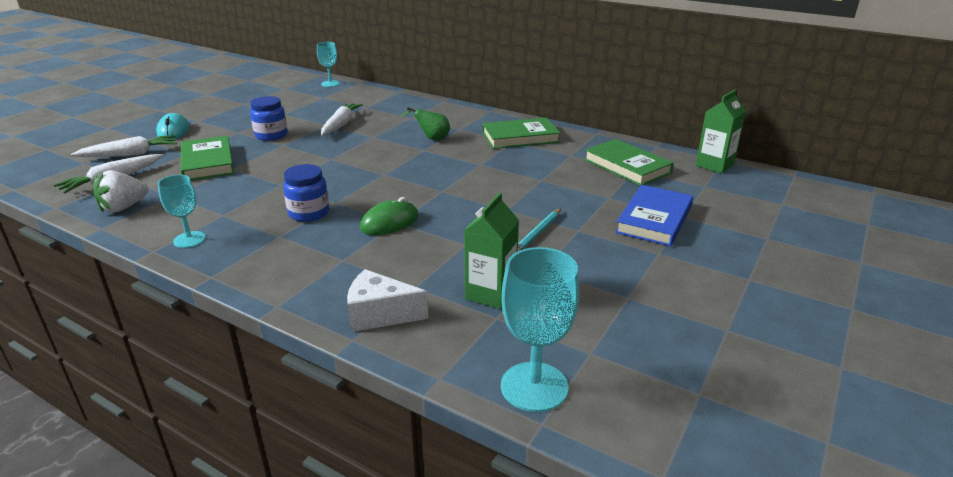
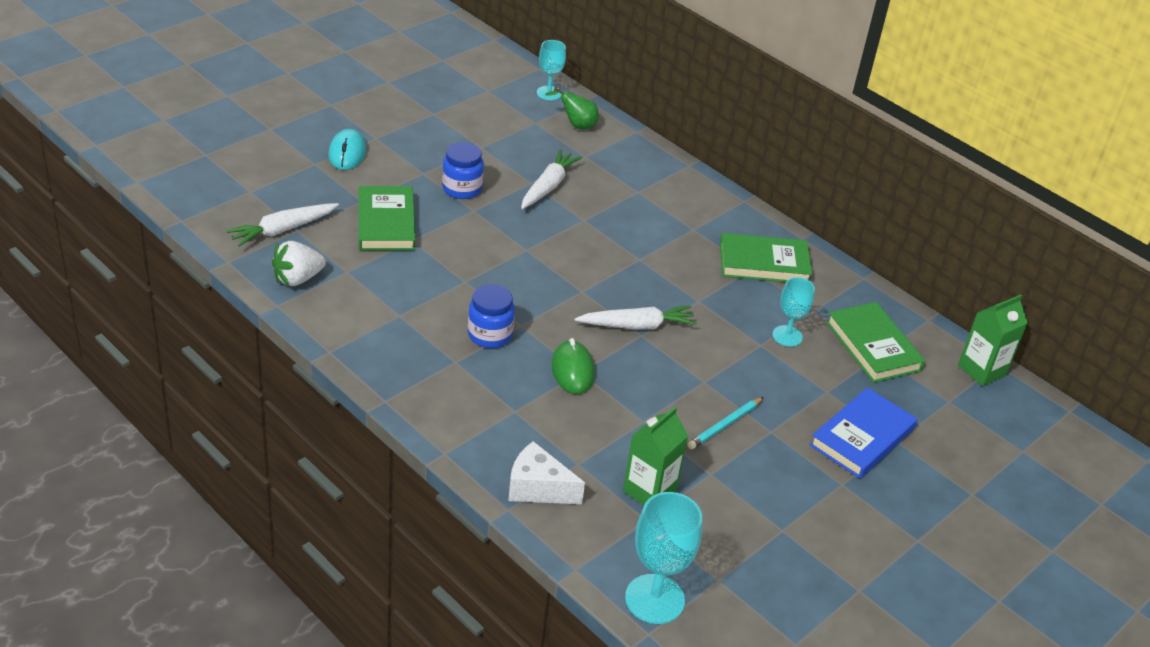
camera: 10 degrees right, 10 degrees up
white carrot [71,135,177,157] -> white carrot moved to [575,306,697,330]
turquoise goblet [158,175,206,248] -> turquoise goblet moved to [772,277,815,347]
green mouse [360,197,418,235] -> green mouse turned 75 degrees counterclockwise [551,338,595,394]
green pear [400,107,450,140] -> green pear moved to [545,87,599,130]

